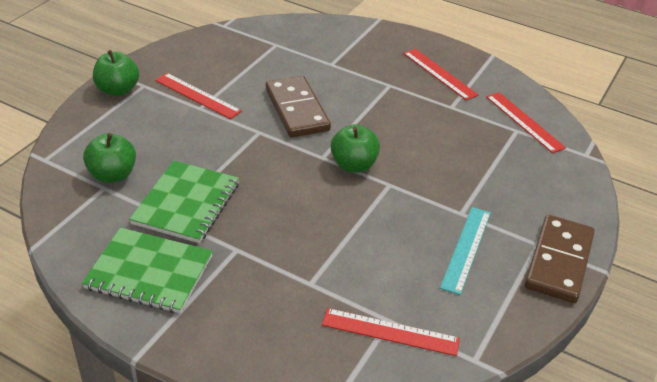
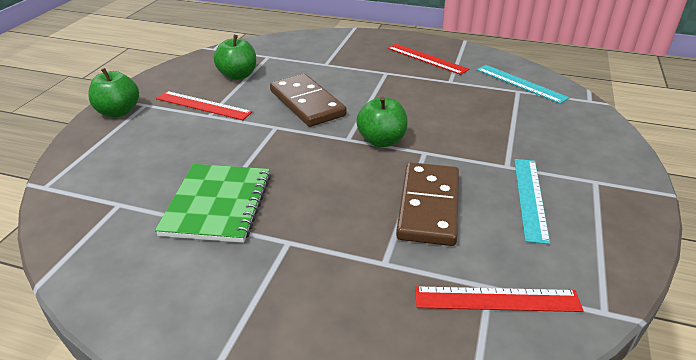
camera: 10 degrees left, 5 degrees down
green notebook [82,228,213,313] -> none
green apple [83,133,136,183] -> green apple moved to [214,35,256,80]
red ruler [486,92,566,153] -> turquoise ruler [477,65,569,104]
brown domino [525,215,595,303] -> brown domino moved to [396,162,459,246]

